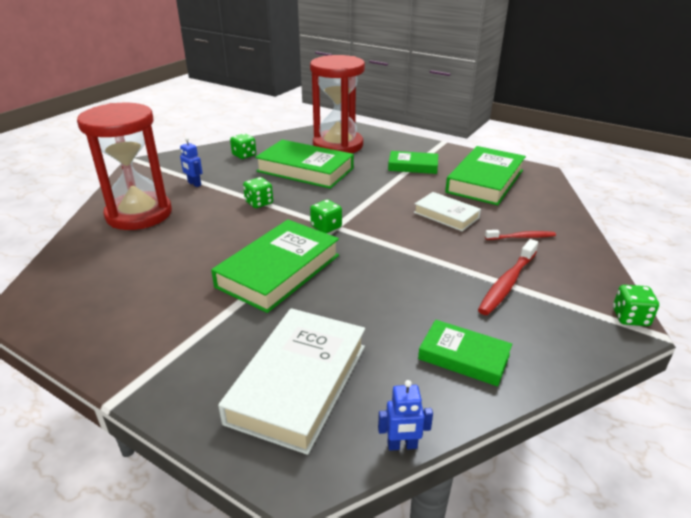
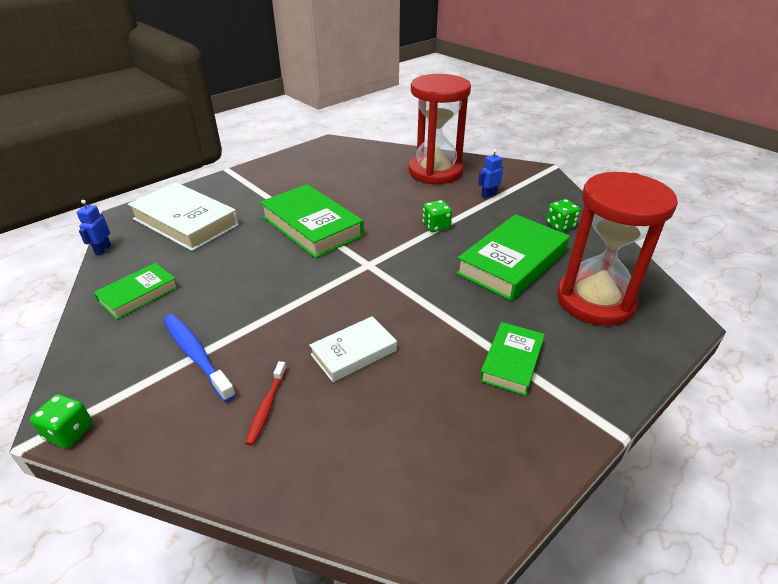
camera: 105 degrees right, 5 degrees up
green dice [310,199,342,233] -> none
green book [445,146,526,205] -> none
red toothbrush [478,239,538,315] -> blue toothbrush [164,314,236,402]

